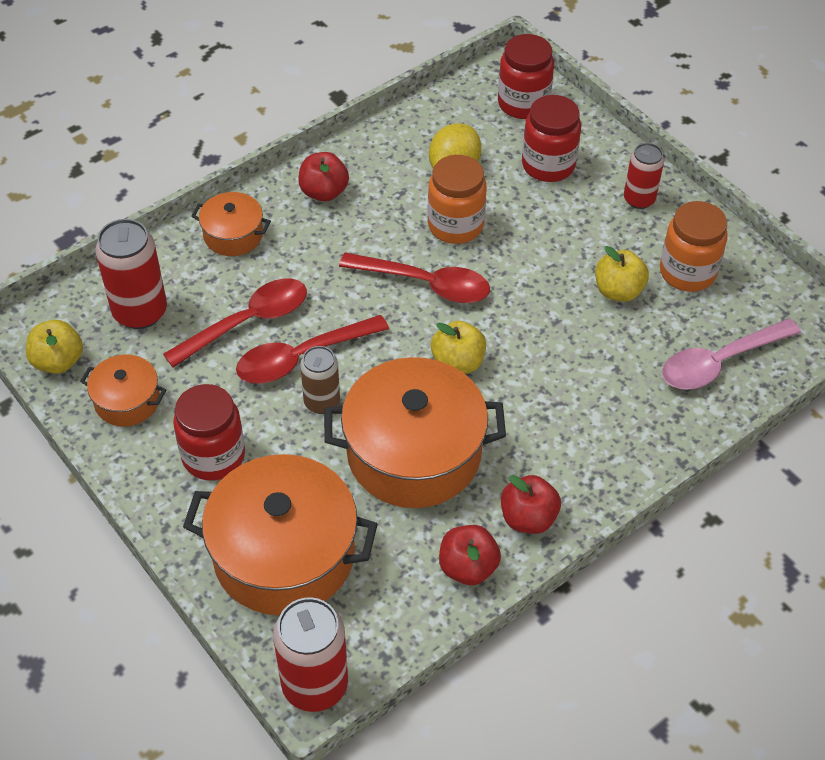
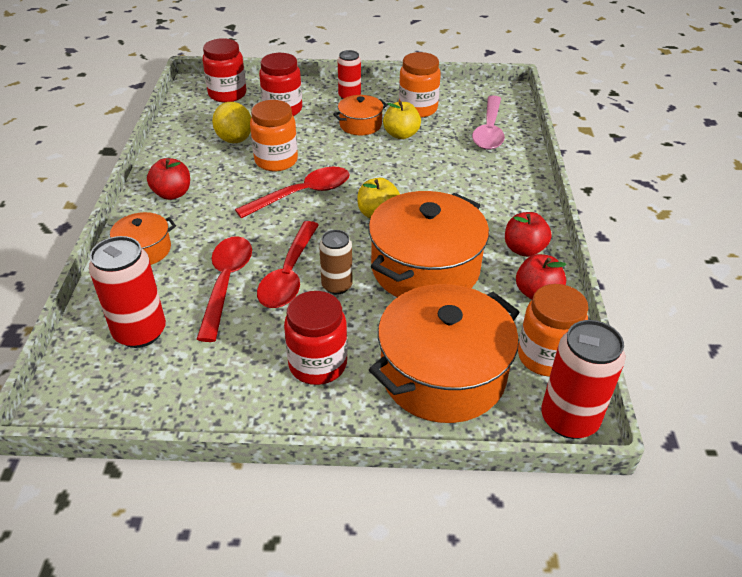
camera: 50 degrees left, 10 degrees down
yellow apple [26,320,83,374] -> none
orange pot [80,354,166,427] -> orange pot moved to [333,95,388,135]
none -> orange jar [518,284,588,377]

